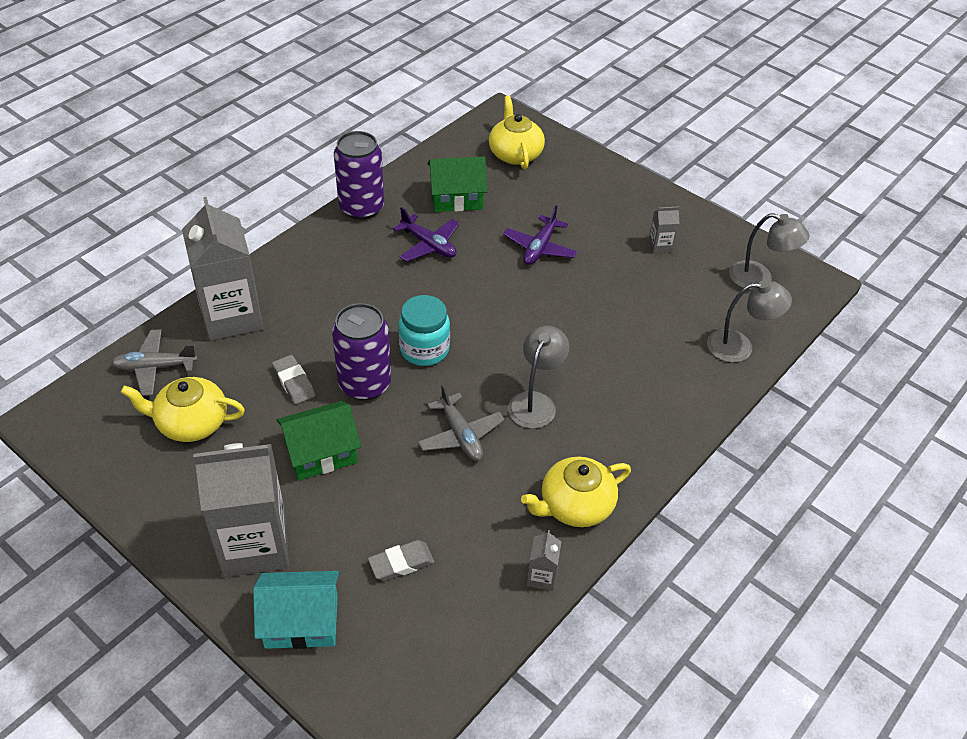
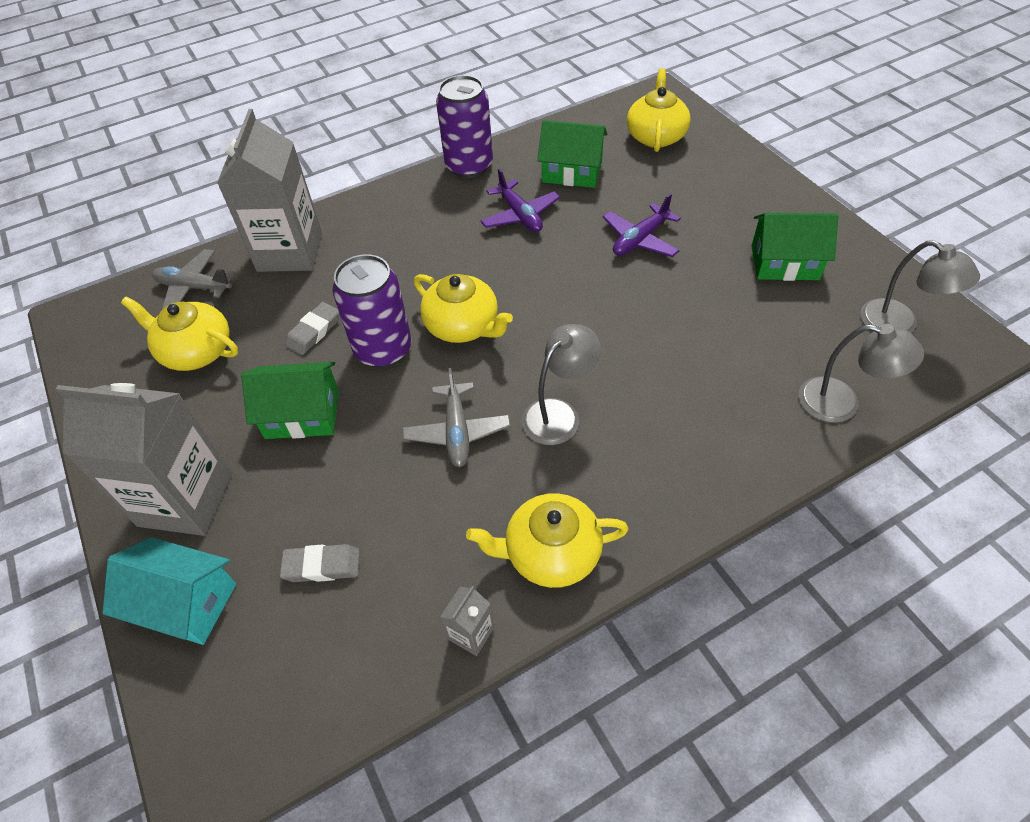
camera: 25 degrees right, 5 degrees up
grey eraser [272,355,315,404] -> grey eraser turned 45 degrees clockwise [285,302,339,355]
turquoise jar [398,295,450,366] -> yellow teapot [414,274,513,343]
grey carton [649,207,680,254] -> green house [751,213,838,281]

